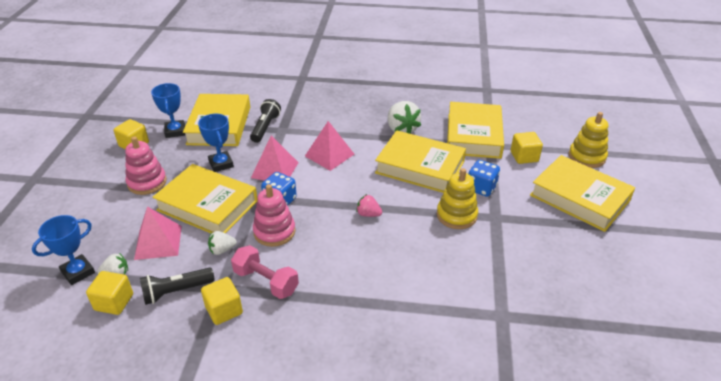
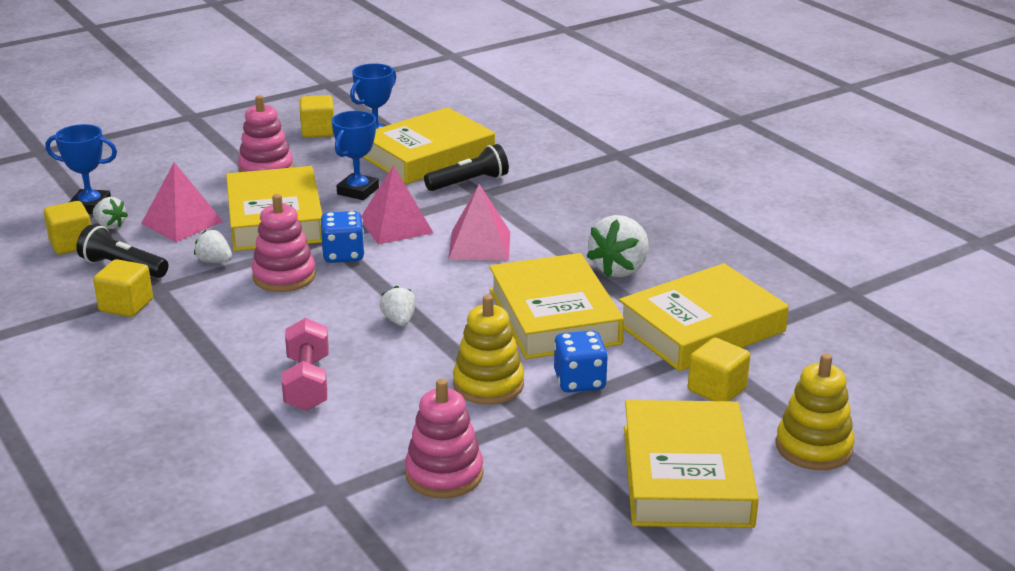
camera: 50 degrees right, 10 degrees down
pink dumbbell [231,245,299,299] -> pink dumbbell moved to [281,318,329,411]
pink strawberry [356,194,382,217] -> white strawberry [380,286,416,326]
none -> pink stacking toy [405,379,483,499]

